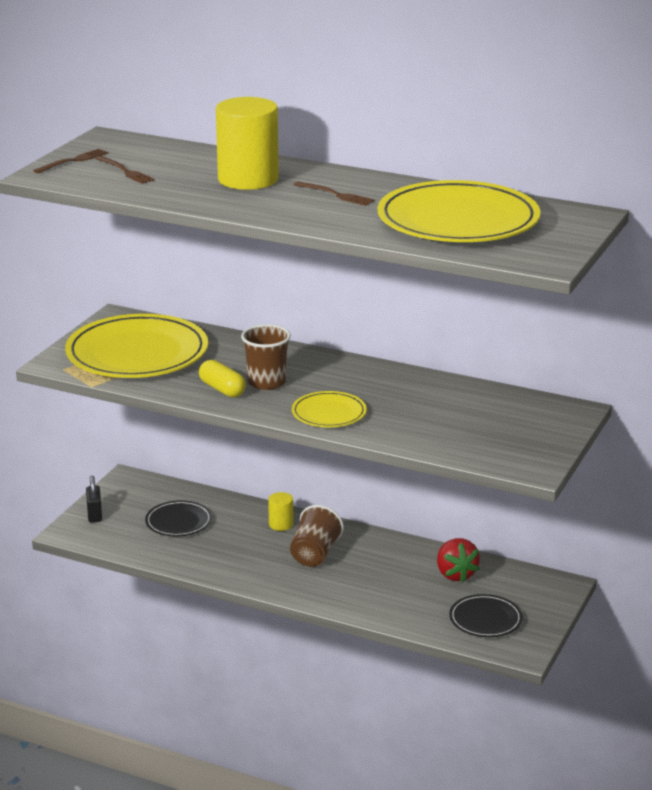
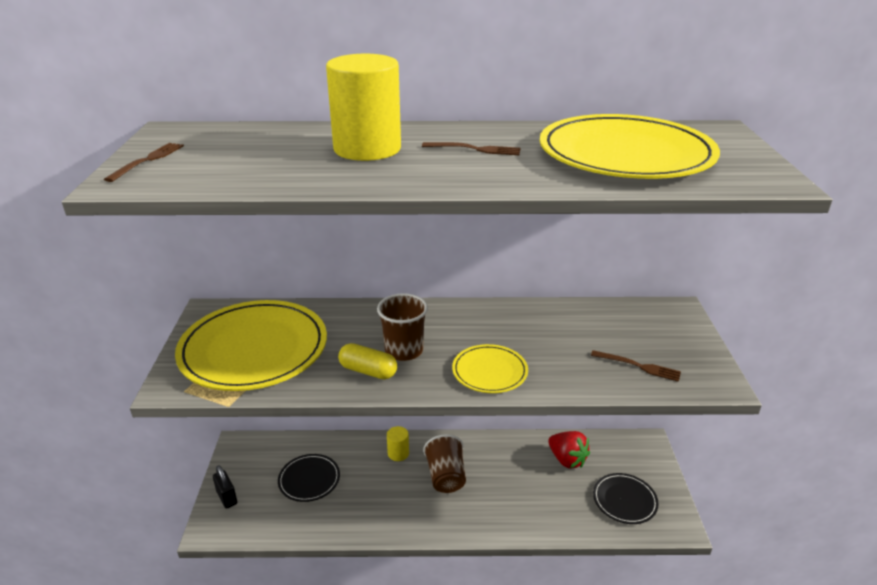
camera: 25 degrees left, 5 degrees up
brown fork [95,156,155,184] -> brown fork moved to [591,350,681,382]

